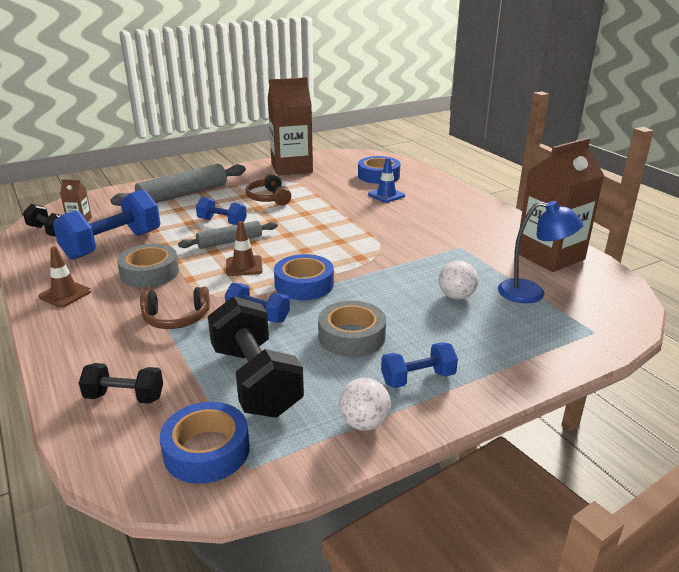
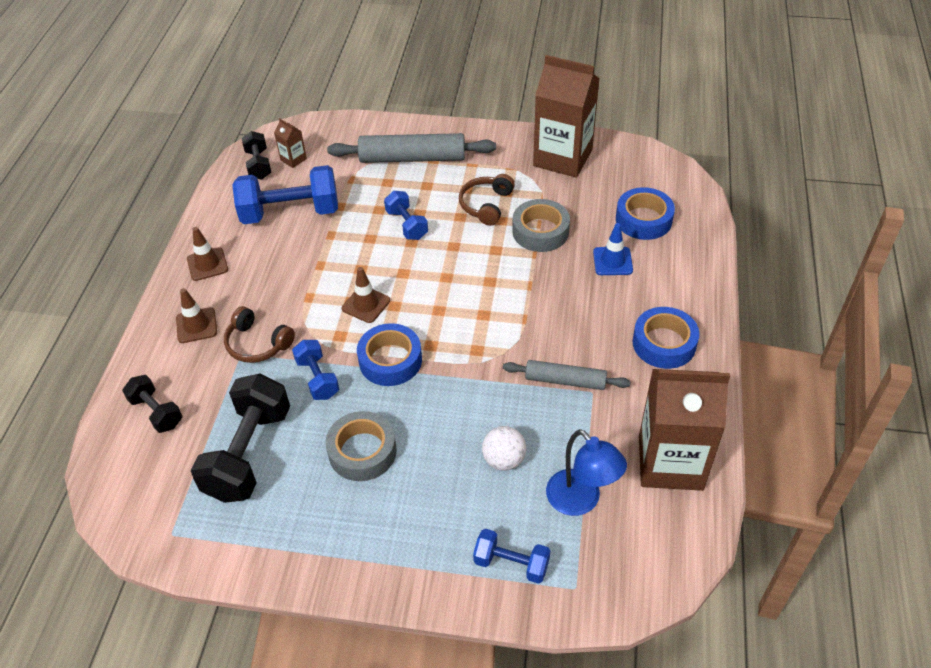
camera: 40 degrees right, 20 degrees up
grey tape [117,244,179,288] -> grey tape moved to [512,199,570,252]
blue tape [160,402,250,484] -> blue tape moved to [632,307,699,369]
grey rolling pin [178,221,278,249] -> grey rolling pin moved to [503,360,631,390]
white ball [339,378,391,431] -> none
blue dumbbell [381,342,458,388] -> blue dumbbell moved to [473,529,550,584]
none -> brown traffic cone [176,288,217,343]

